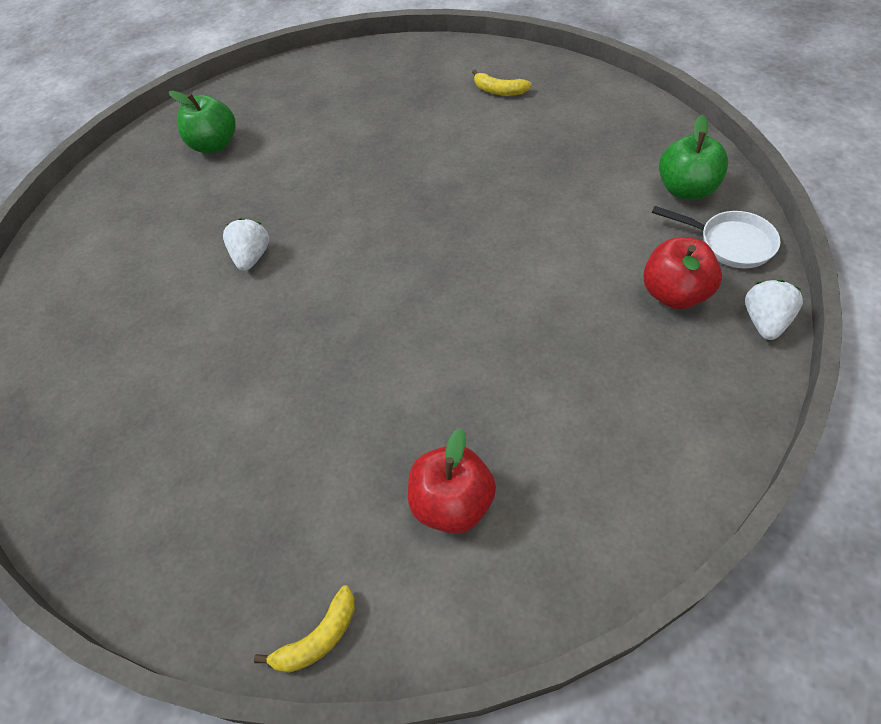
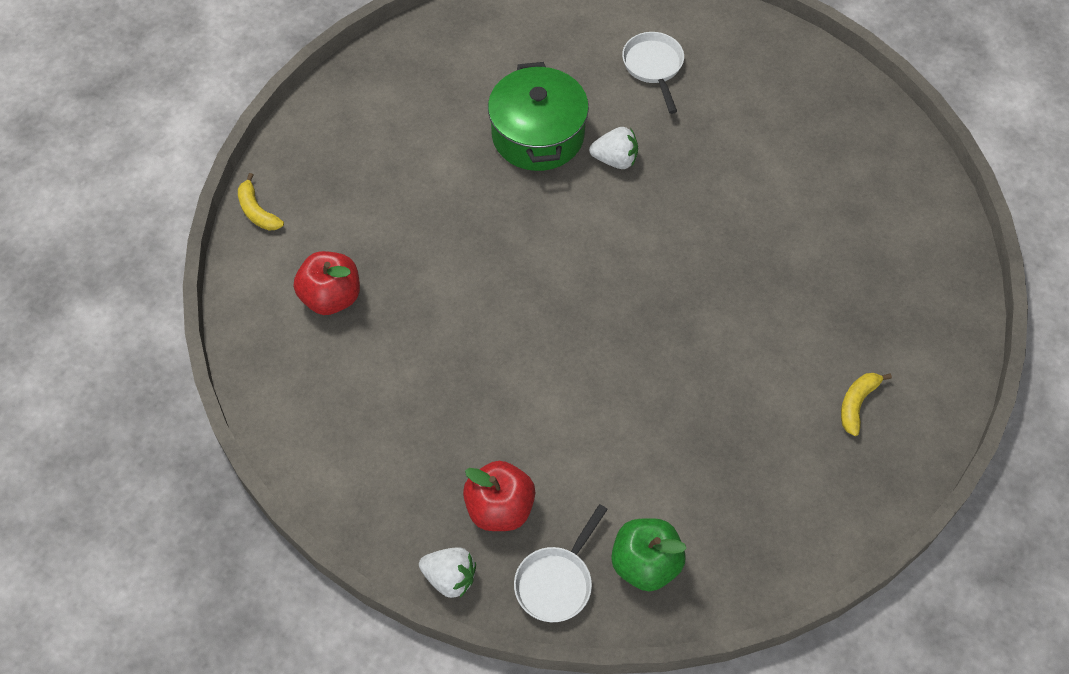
camera: 90 degrees right, 5 degrees up
green apple [169,91,236,153] -> none
none -> green pot [488,62,589,171]
none -> white pan [622,32,684,114]

